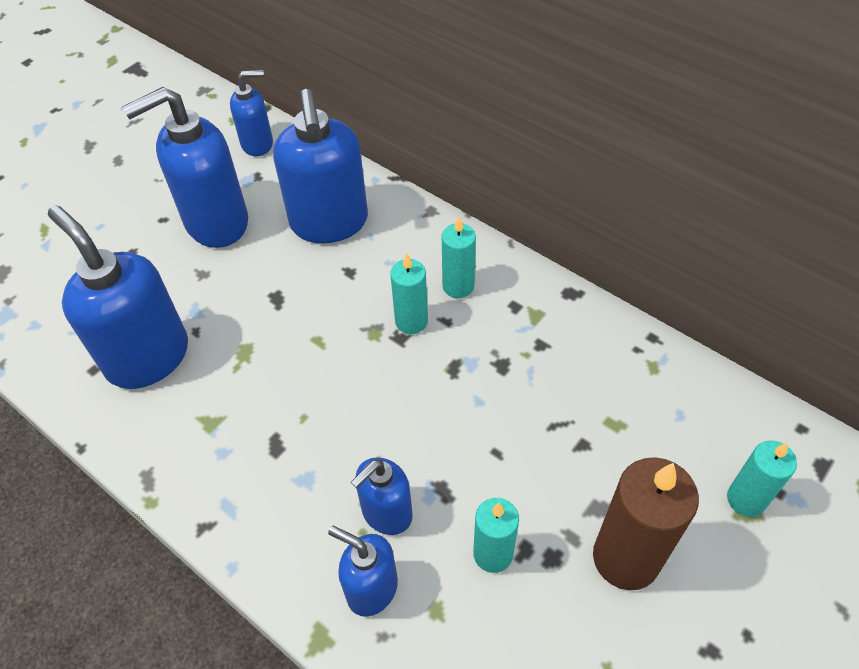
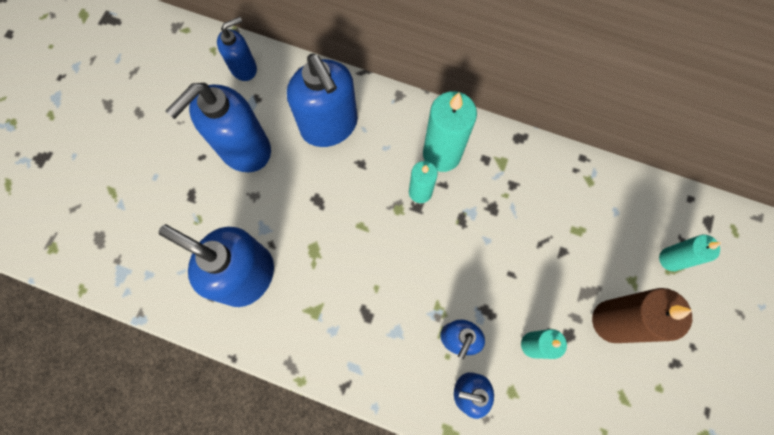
camera: 20 degrees left, 20 degrees up
turquoise candle [442,216,476,298] -> turquoise candle [423,91,477,172], size x1.67

